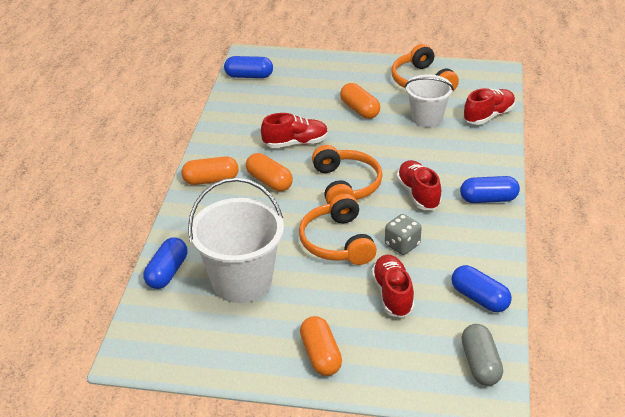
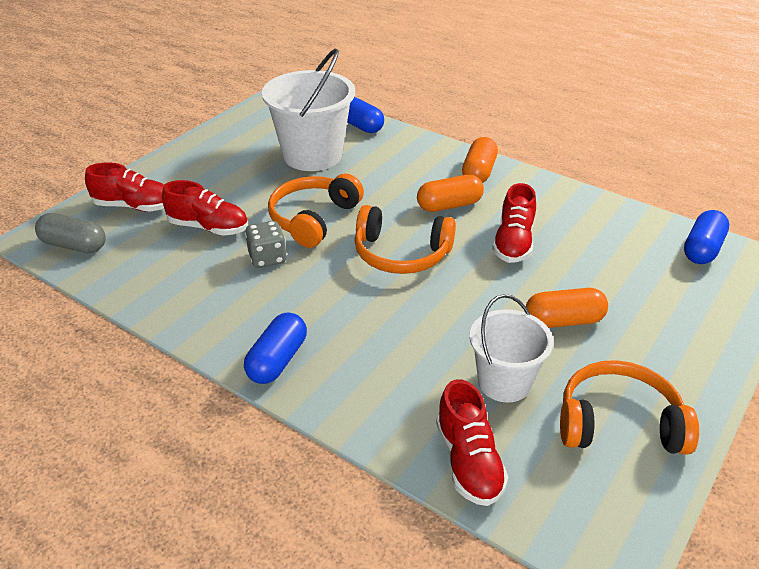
camera: 115 degrees right, 0 degrees up
orange headphones [299,194,377,265] -> orange headphones turned 75 degrees counterclockwise [268,174,364,248]
orange capsule [300,316,342,376] -> none
red shoe [396,160,442,210] -> red shoe moved to [85,162,164,212]
blue capsule [451,265,512,312] -> none

